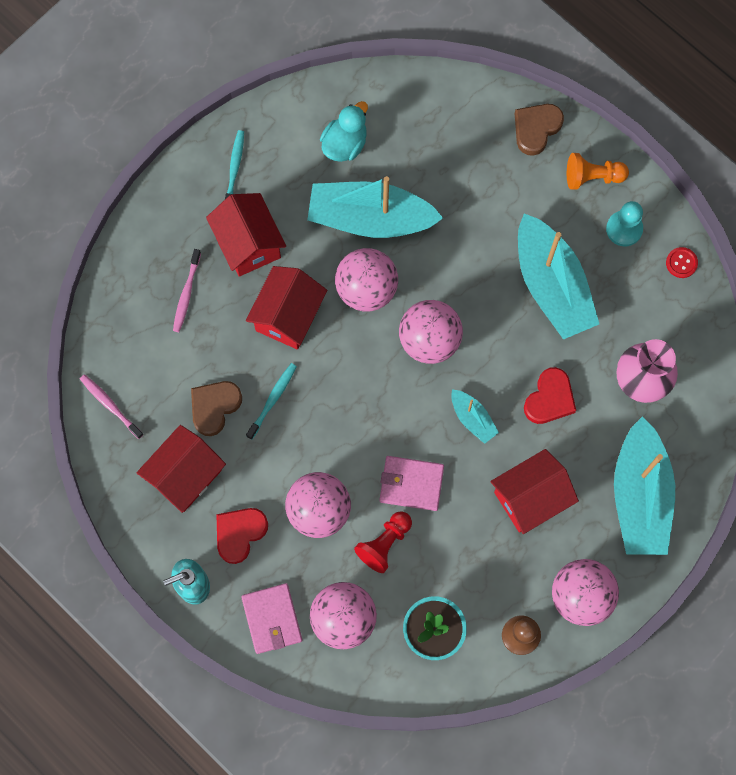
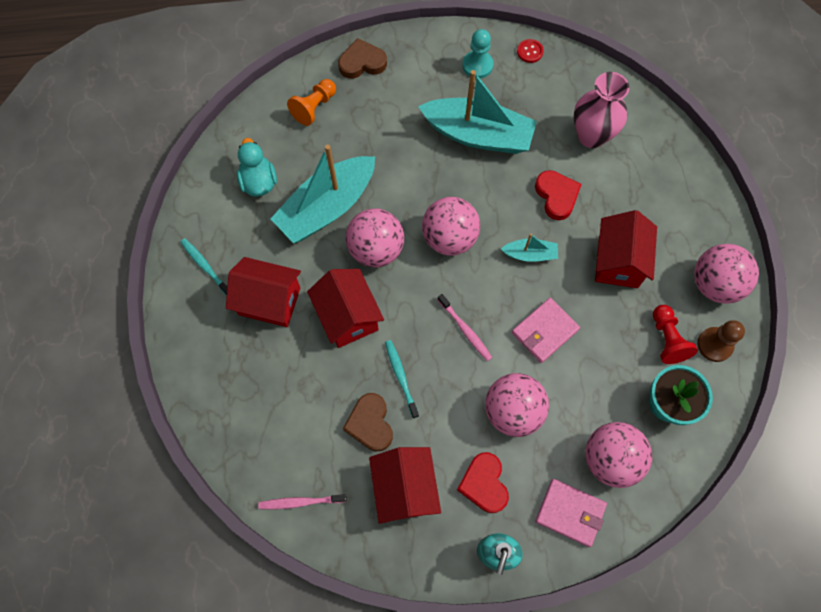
camera: 50 degrees left, 5 degrees down
pink toothbrush [173,249,201,332] -> pink toothbrush moved to [437,294,493,361]
red pawn [354,511,412,573] -> red pawn moved to [653,305,698,364]
brown heart [515,104,564,156] -> brown heart turned 90 degrees clockwise [338,38,387,79]
orange pawn [567,153,629,190] -> orange pawn moved to [287,79,336,126]
turquoise boat [614,416,675,555] -> none

